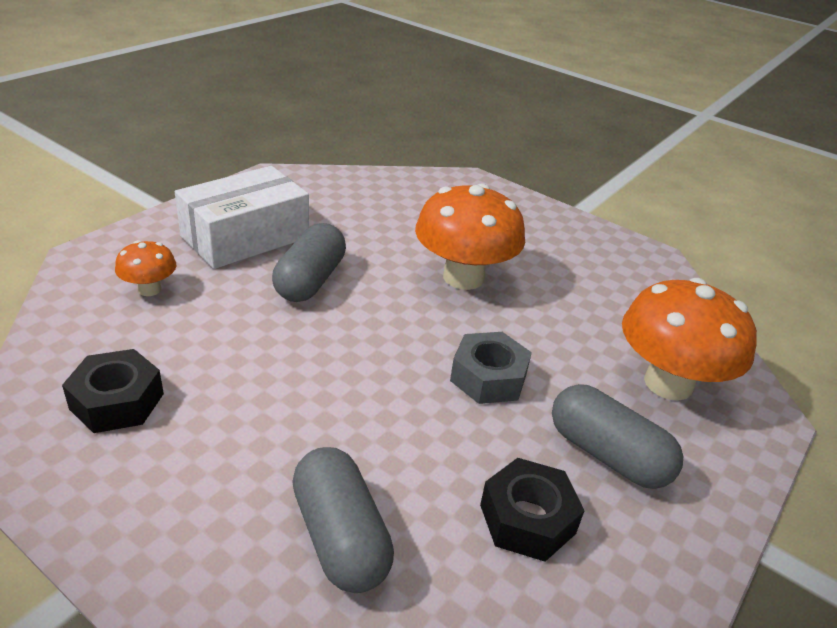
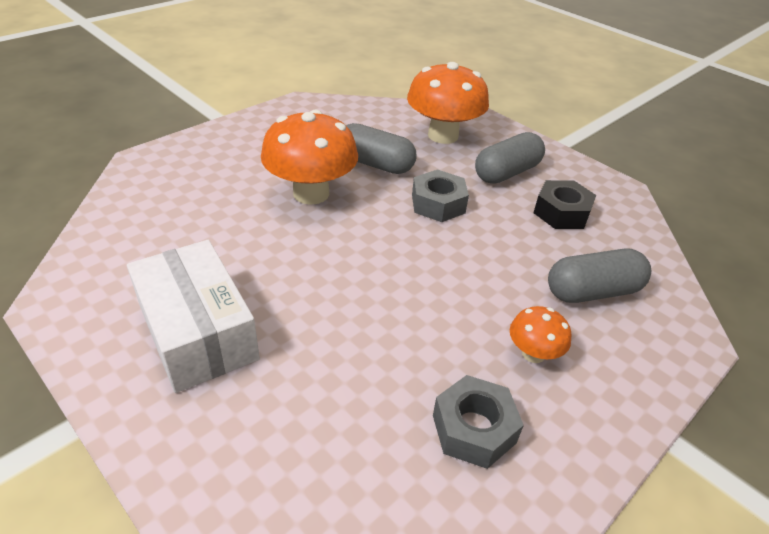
camera: 80 degrees left, 5 degrees up
black nut [62,349,164,433] -> grey nut [433,375,524,469]
orange mushroom [115,240,176,296] -> orange mushroom moved to [510,306,572,363]
grey capsule [272,223,346,302] -> grey capsule moved to [346,123,416,174]

